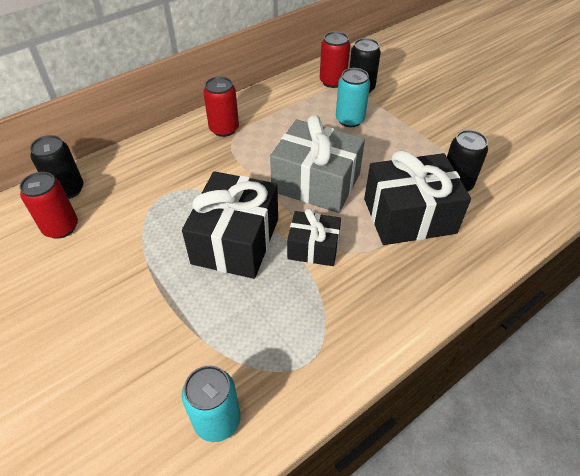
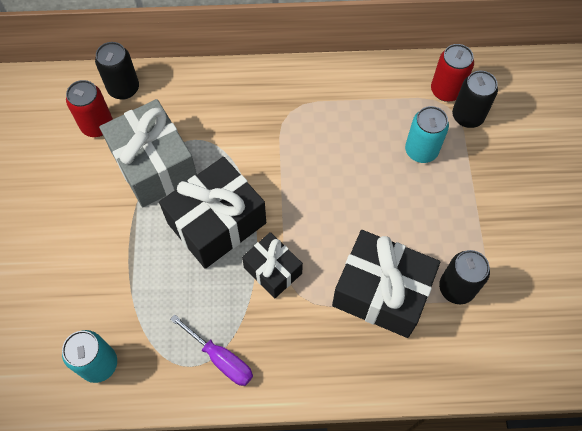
camera: 35 degrees right, 15 degrees up
red can [203,76,239,137] -> none
grey gift [270,115,365,213] -> grey gift moved to [99,99,197,207]
none -> purple screwdriver [170,314,253,386]

